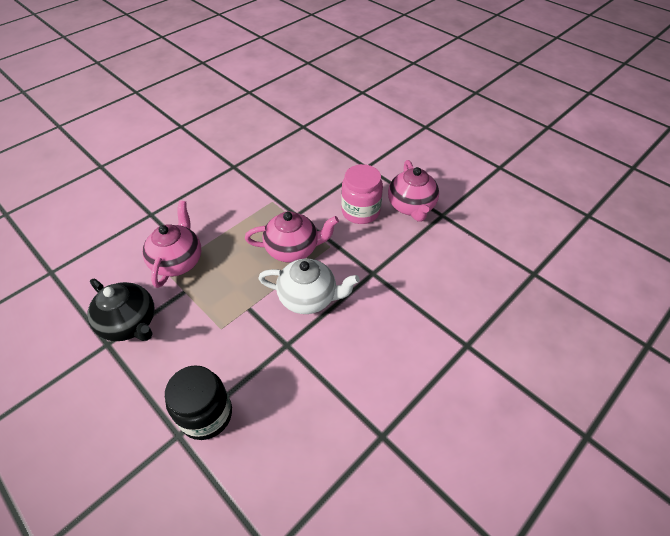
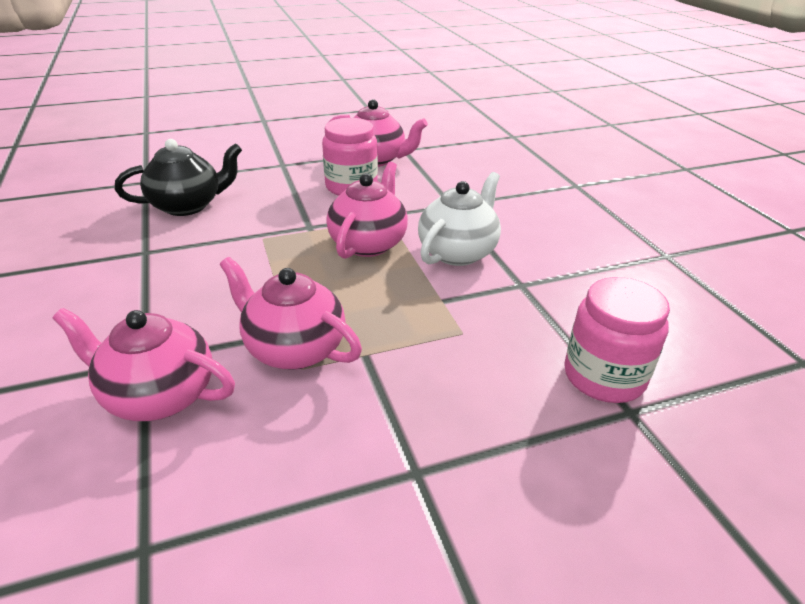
camera: 65 degrees left, 15 degrees down
black teapot [87,279,155,341] -> black teapot moved to [115,139,242,216]
black jar [165,365,232,440] -> pink jar [564,277,670,403]
none -> pink teapot [53,308,235,421]

